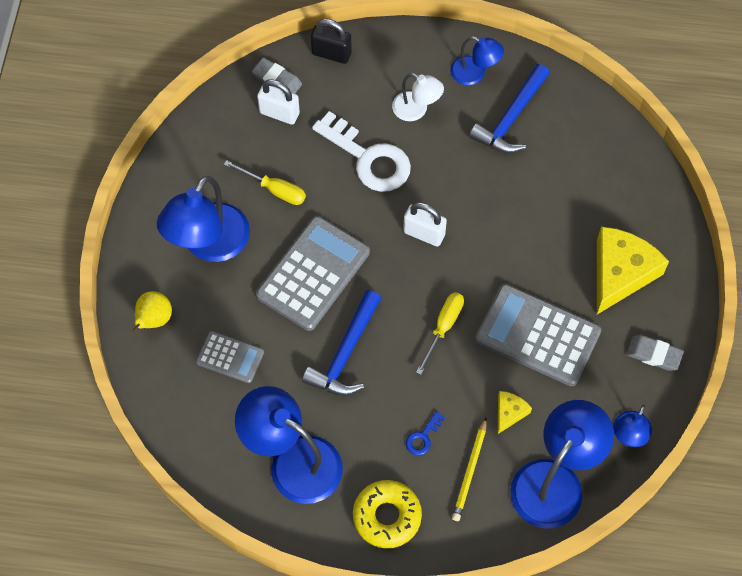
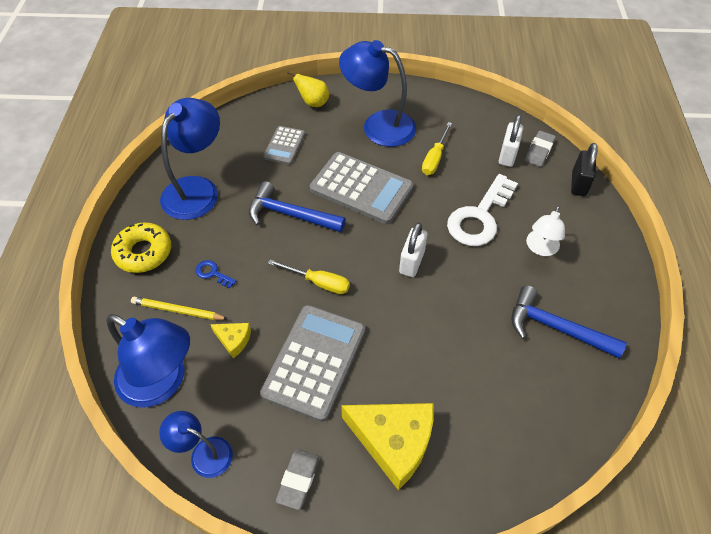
camera: 85 degrees right, 10 degrees down
blue lamp [450,36,504,85] -> none

